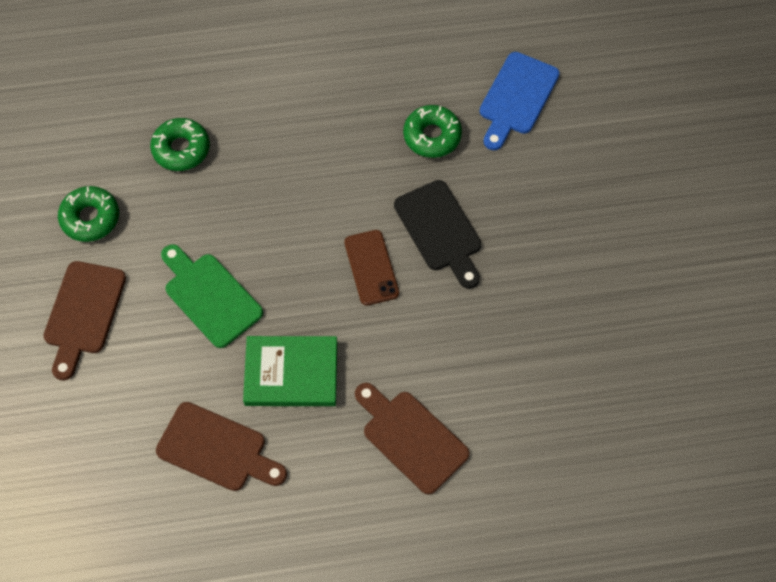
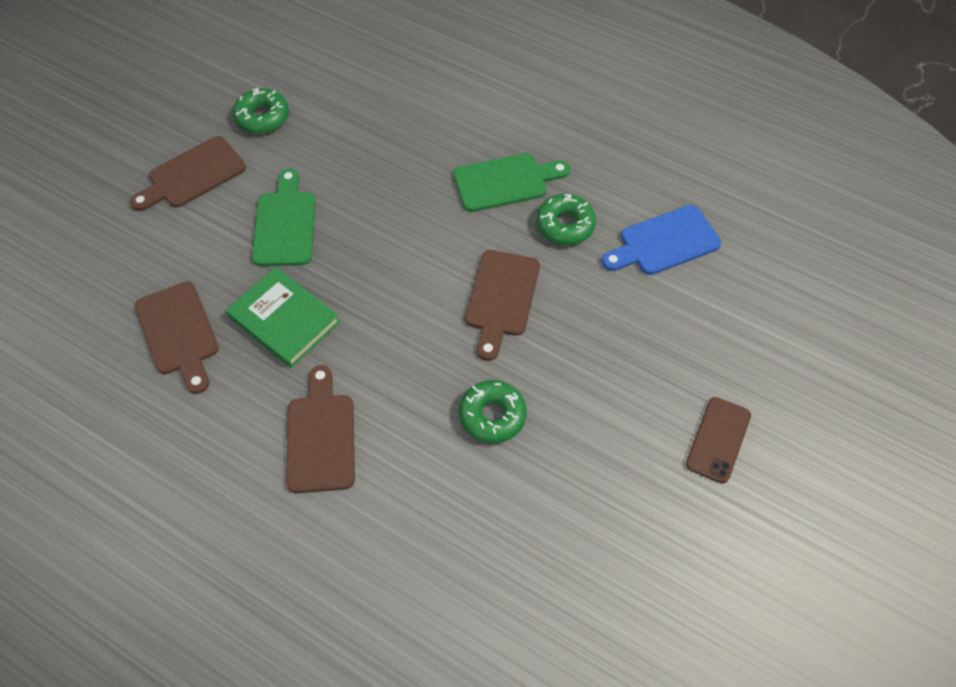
camera: 40 degrees right, 5 degrees down
green donut [150,118,210,171] -> green donut moved to [459,380,527,443]
brown phone [344,230,399,306] -> brown phone moved to [686,397,751,484]
black cutting board [394,180,481,289] -> brown cutting board [465,250,540,361]
none -> green cutting board [453,153,570,212]

